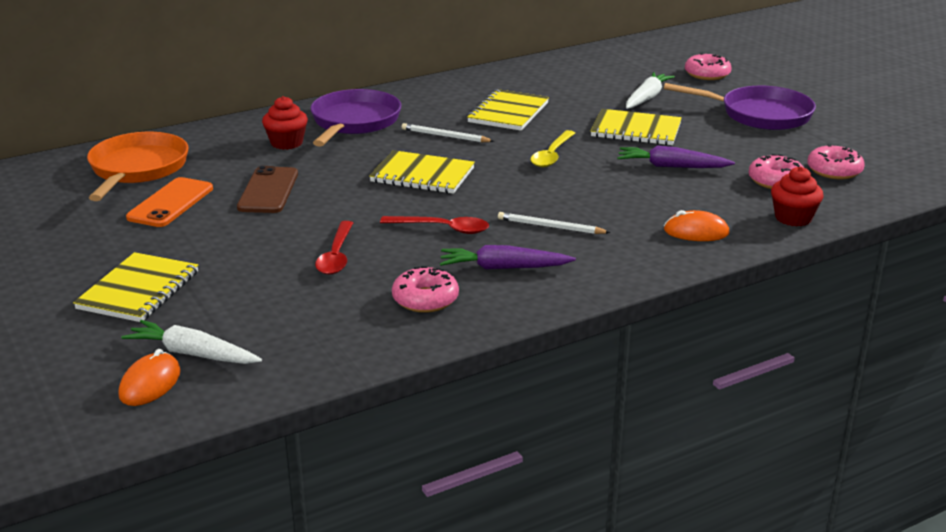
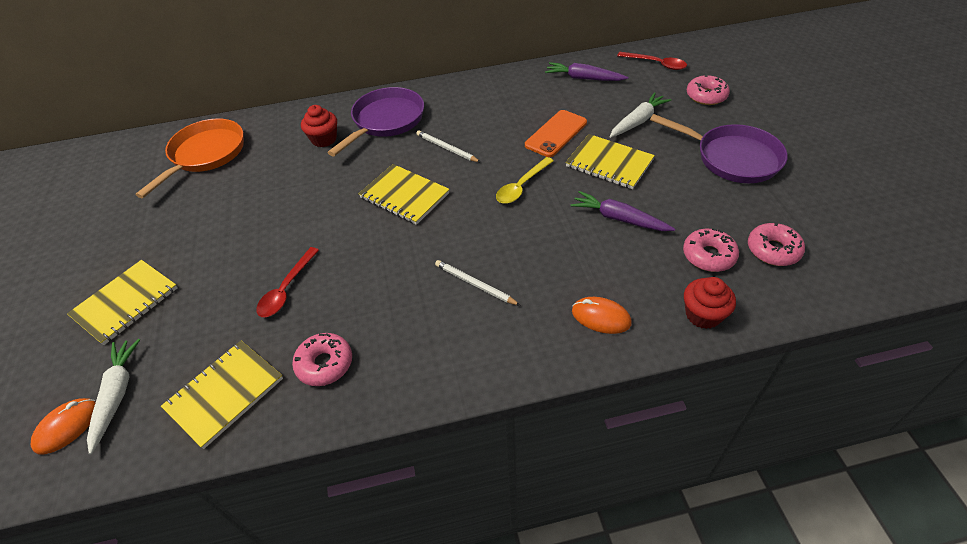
camera: 20 degrees right, 20 degrees up
white carrot [121,320,262,364] -> white carrot turned 45 degrees clockwise [87,339,140,455]
orange phone [126,177,213,227] -> orange phone moved to [525,110,587,157]
brown phone [237,166,298,213] -> none
red spoon [380,216,489,234] -> red spoon moved to [617,52,687,70]
purple carrot [440,245,576,270] -> purple carrot moved to [545,62,628,81]
yellow notebook [467,89,549,131] -> yellow notebook moved to [161,341,283,449]

